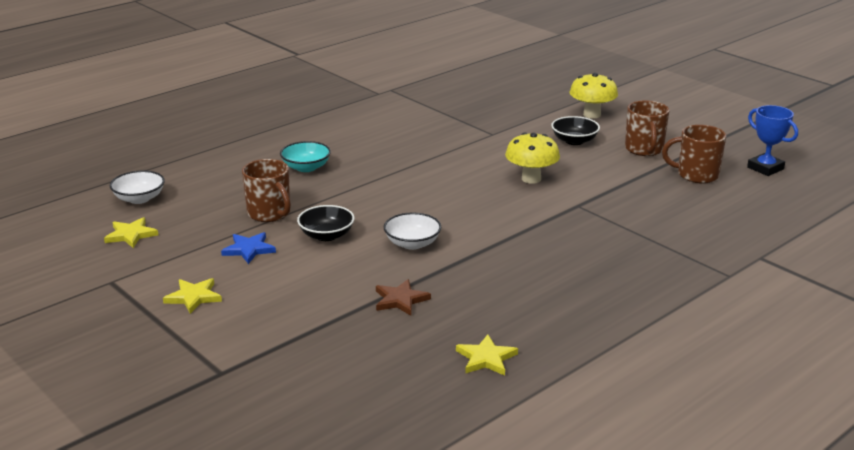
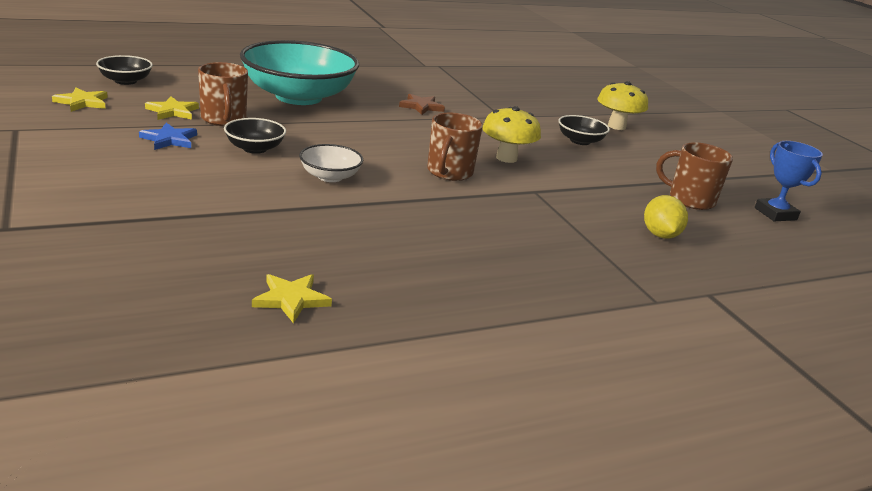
camera: 15 degrees right, 0 degrees up
white bowl [110,170,165,204] -> black bowl [96,55,153,85]
yellow star [163,278,222,314] -> yellow star moved to [145,96,199,120]
turquoise bowl [280,141,331,172] -> turquoise bowl [240,40,359,105], size x2.27
brown star [376,279,431,316] -> brown star moved to [399,93,445,115]
brown mug [625,100,670,156] -> brown mug moved to [427,112,483,181]
none -> yellow lemon [644,195,688,239]

